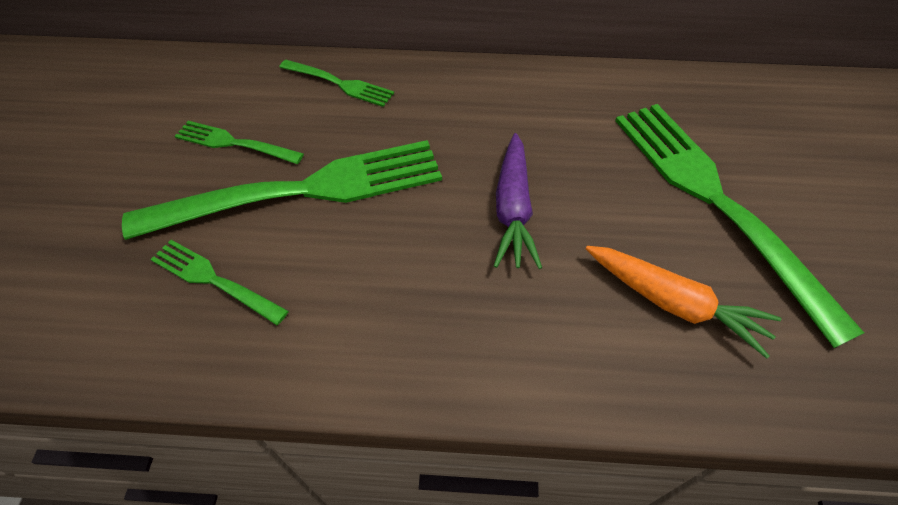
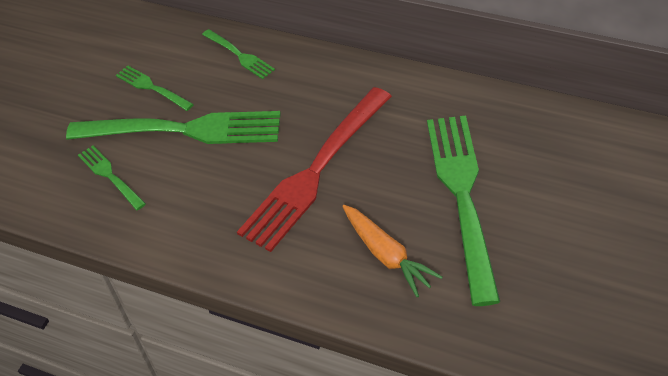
camera: 25 degrees right, 5 degrees down
purple carrot [494,133,542,269] -> red fork [237,87,392,252]

